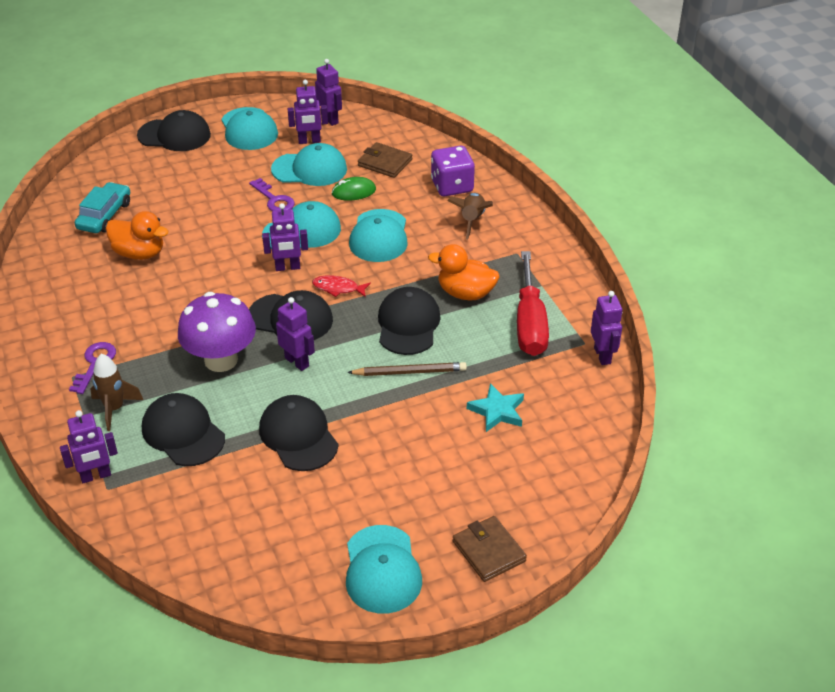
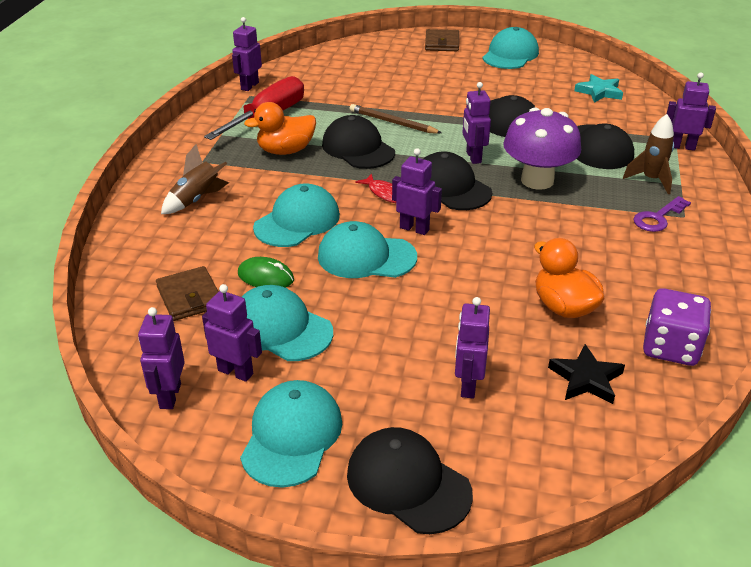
camera: 145 degrees left, 5 degrees down
turquoise car [75,182,130,233] -> black star [548,344,625,404]
purple key [249,178,295,211] -> none
black cap [378,287,441,355] -> black cap turned 105 degrees clockwise [322,115,395,169]
orange duck [428,244,499,300] -> orange duck turned 105 degrees clockwise [244,102,316,155]
purple dice [431,146,475,196] -> purple dice moved to [643,288,711,366]
turquoise star [467,383,524,432] -> turquoise star moved to [574,74,623,103]
none -> purple robot [455,297,490,398]

